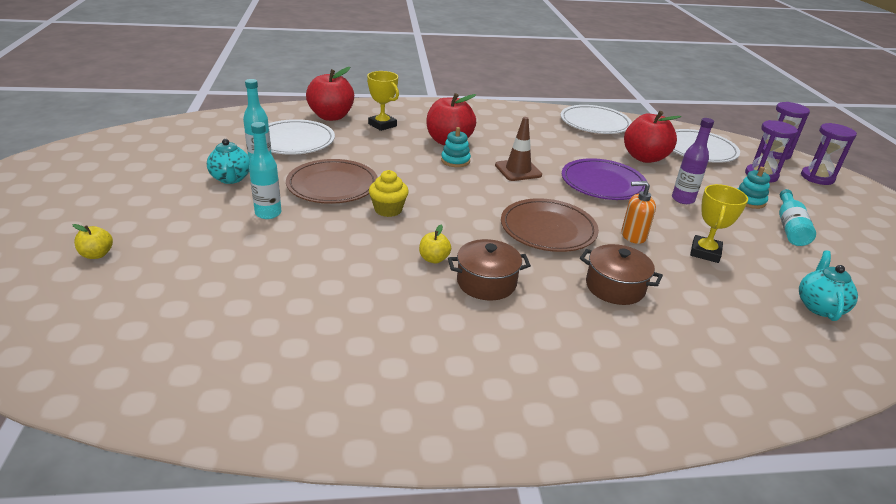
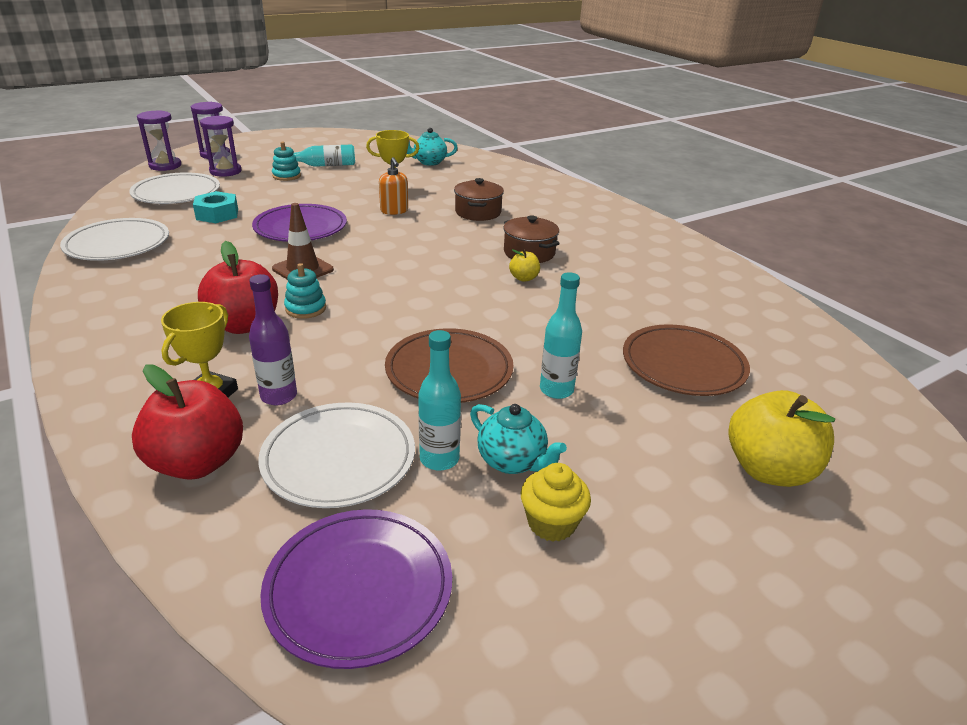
camera: 115 degrees left, 0 degrees up
yellow apple [73,224,113,259] -> yellow apple [729,390,835,487], size x2.11
turquoise teapot [207,139,250,184] -> turquoise teapot turned 90 degrees clockwise [470,404,567,474]
yellow cupcake [369,170,409,217] -> yellow cupcake moved to [521,463,591,542]
brown plate [501,198,599,252] -> brown plate moved to [623,324,750,396]
red apple [624,111,681,163] -> turquoise nut [193,191,238,223]
purple bottle [672,118,714,204] -> purple bottle moved to [249,274,297,405]
none -> purple plate [260,509,452,669]

